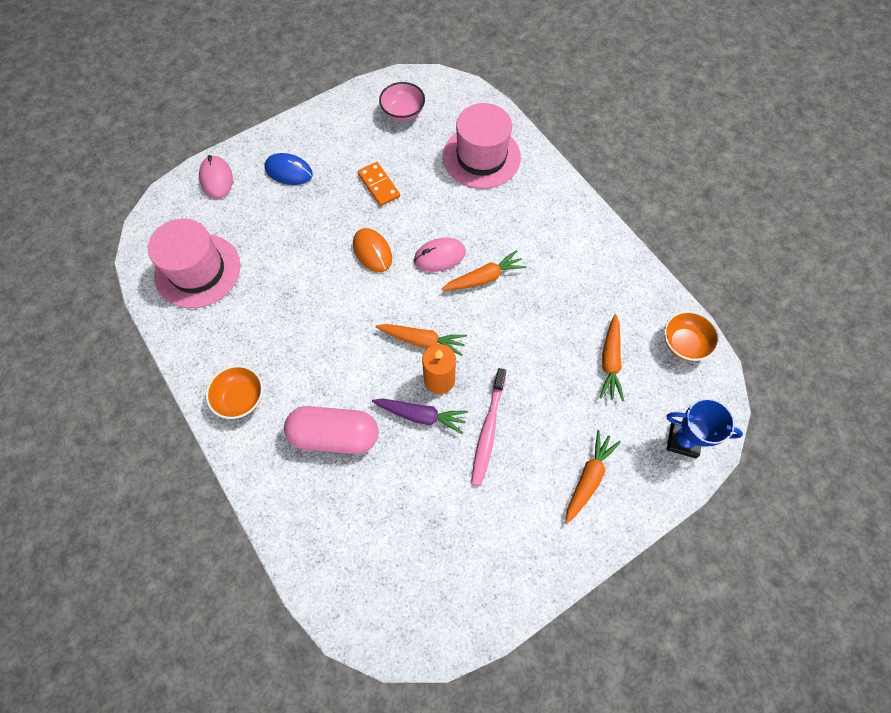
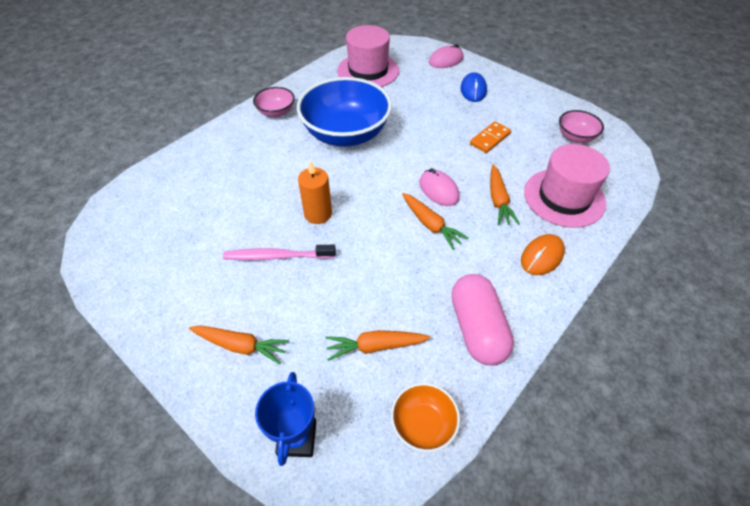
camera: 75 degrees right, 15 degrees down
orange bowl [206,365,263,419] -> pink bowl [253,87,295,118]
pink capsule [284,406,378,454] -> pink capsule moved to [452,274,514,365]
orange mouse [353,228,392,272] -> orange mouse moved to [521,234,565,275]
purple carrot [372,399,468,434] -> none
orange carrot [375,324,467,356] -> orange carrot moved to [490,165,520,225]
none -> blue bowl [297,77,392,147]

